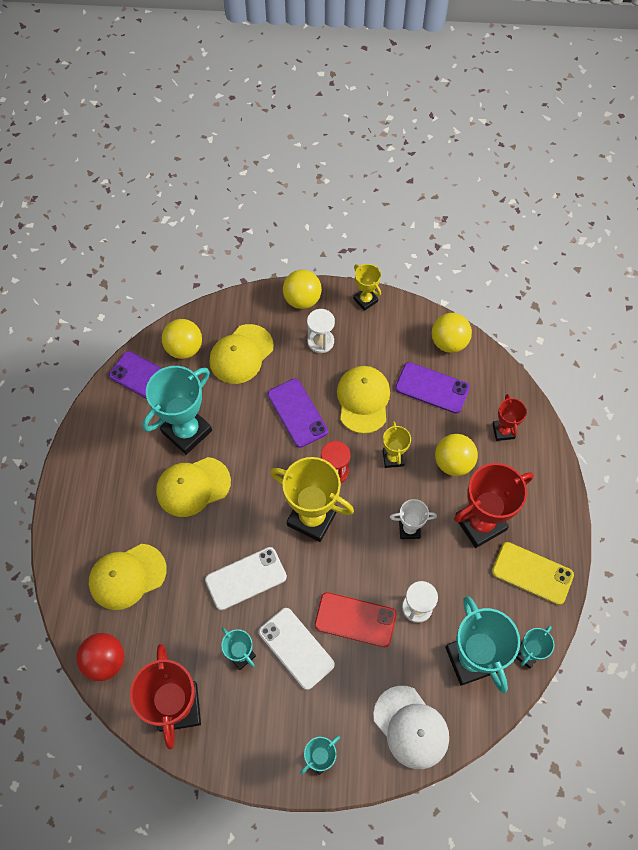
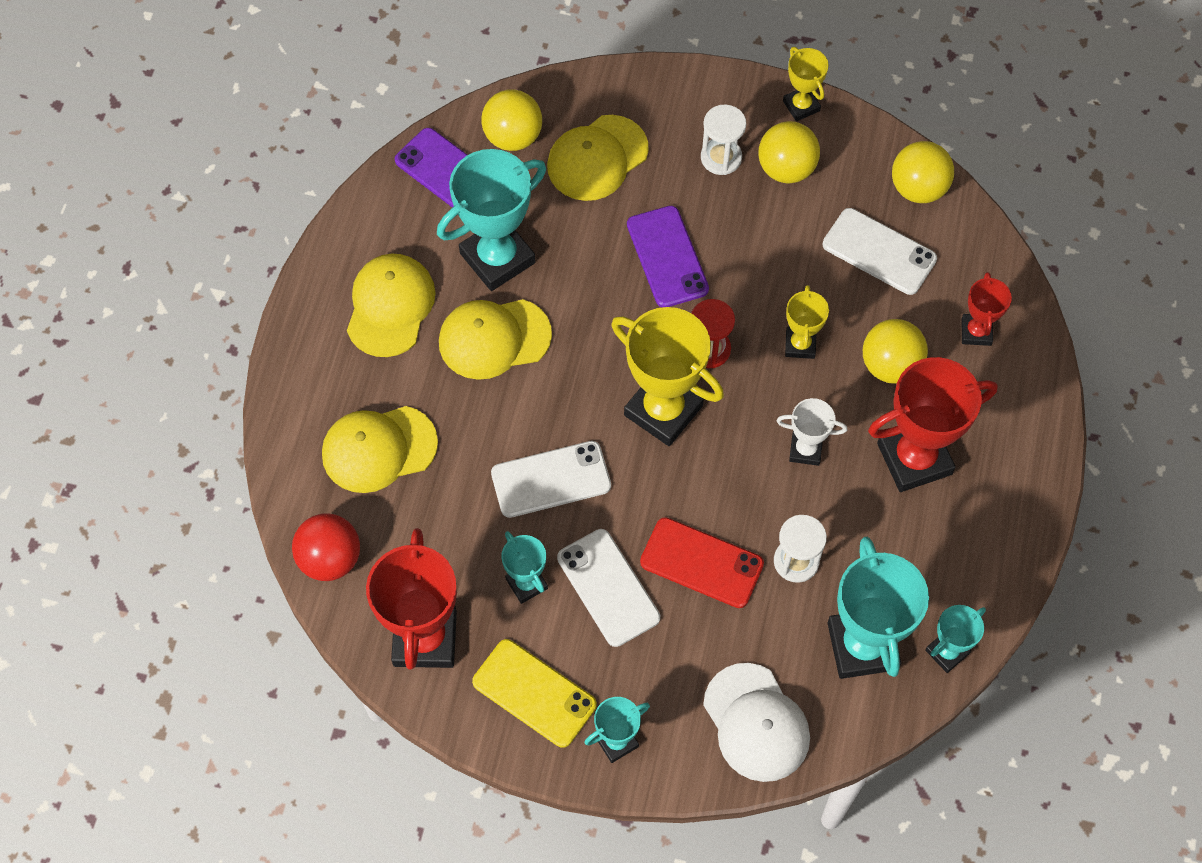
camera: 10 degrees right, 0 degrees up
yellow ball [283,270,322,309] -> yellow ball moved to [758,121,820,183]
yellow cap [337,366,390,434] -> yellow cap moved to [347,254,436,357]
purple phone [395,362,470,414] -> white phone [823,208,937,295]
yellow phone [492,542,574,605] -> yellow phone moved to [472,639,597,748]

